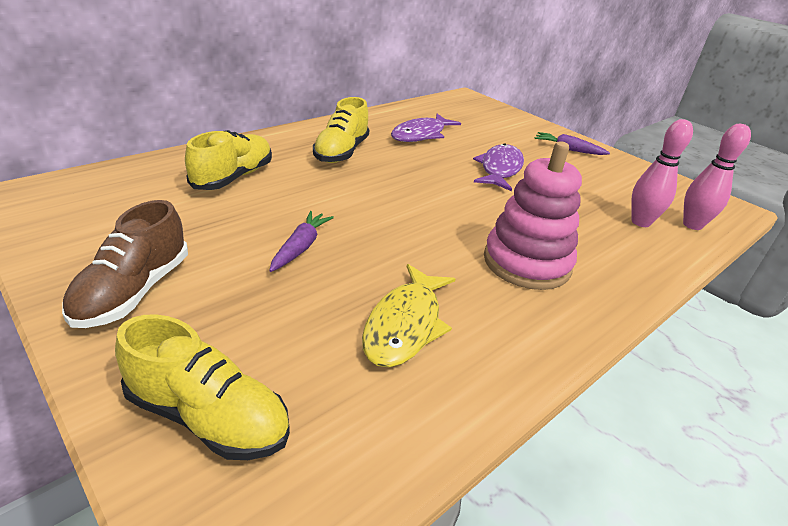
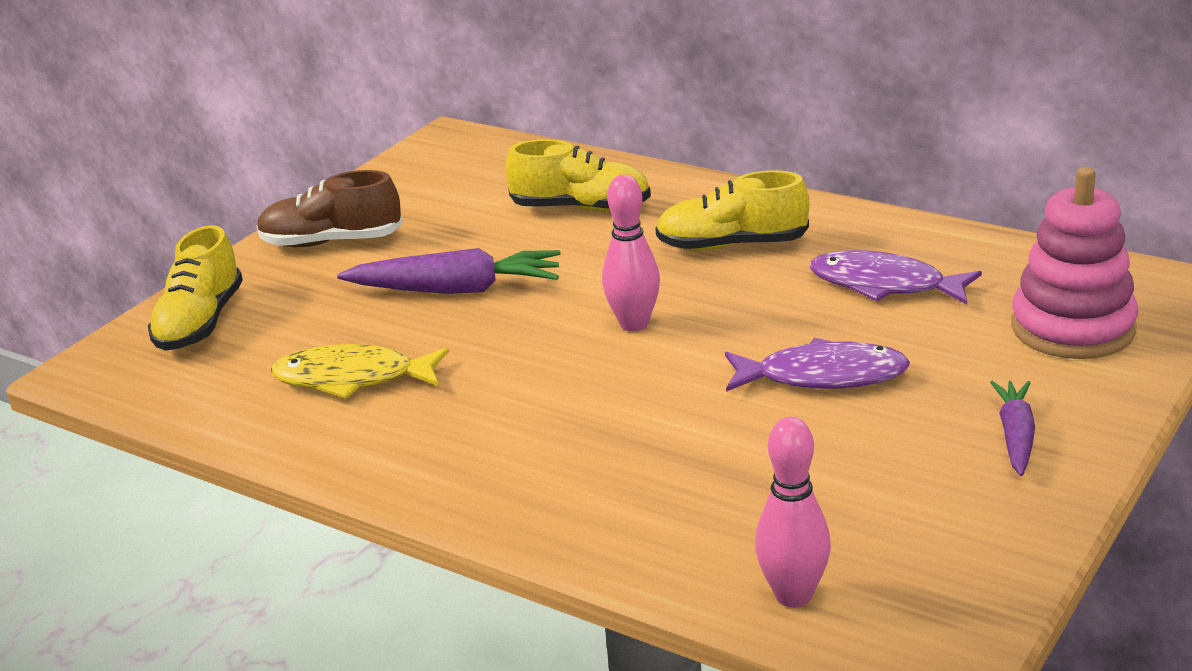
camera: 80 degrees right, 5 degrees down
purple carrot [269,211,334,272] -> purple carrot [337,248,561,294], size x1.65
pink stacking toy [484,141,582,290] -> pink stacking toy moved to [1011,167,1138,359]
pink bowling pin [631,119,693,227] -> pink bowling pin moved to [602,174,660,332]

